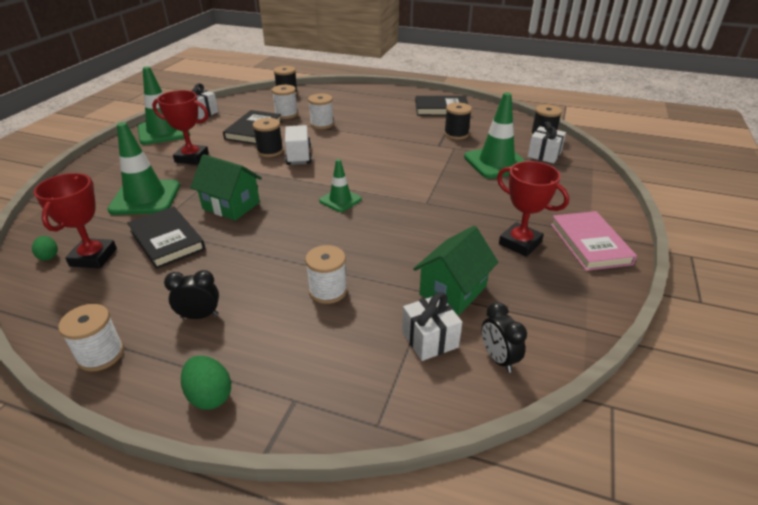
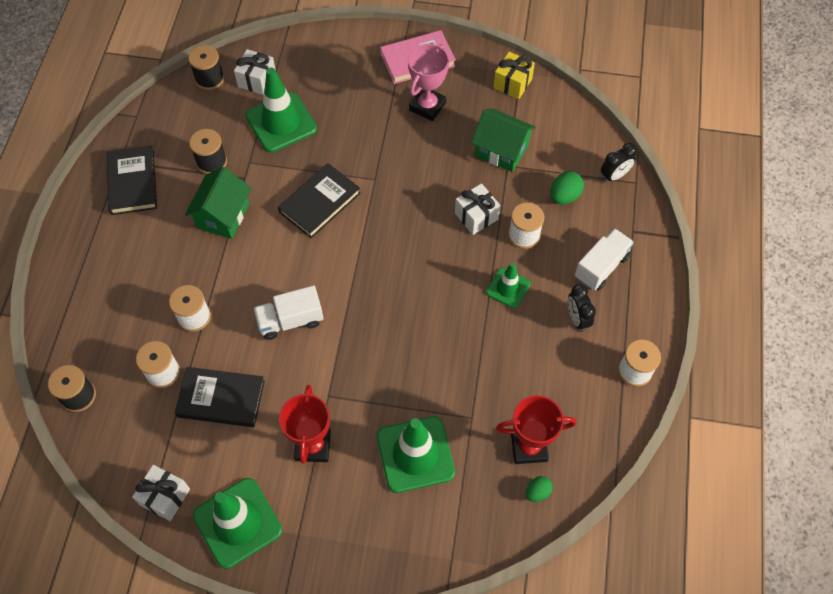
camera: 100 degrees left, 25 degrees up
black book [127,206,205,269] -> black book moved to [278,163,361,238]
green egg [181,356,231,410] -> green egg moved to [550,171,584,205]
green house [190,154,262,221] -> green house moved to [185,167,251,239]
black spool [253,118,283,157] -> none
green traffic cone [319,159,362,212] -> green traffic cone moved to [486,263,531,308]
white gift [402,292,462,361] -> white gift moved to [455,183,500,235]
black clock [482,302,527,373] -> black clock moved to [601,143,637,183]
red trophy [497,161,569,257] -> pink trophy [408,44,449,121]
none -> yellow gift [493,52,535,99]
none -> white truck [575,228,634,290]

